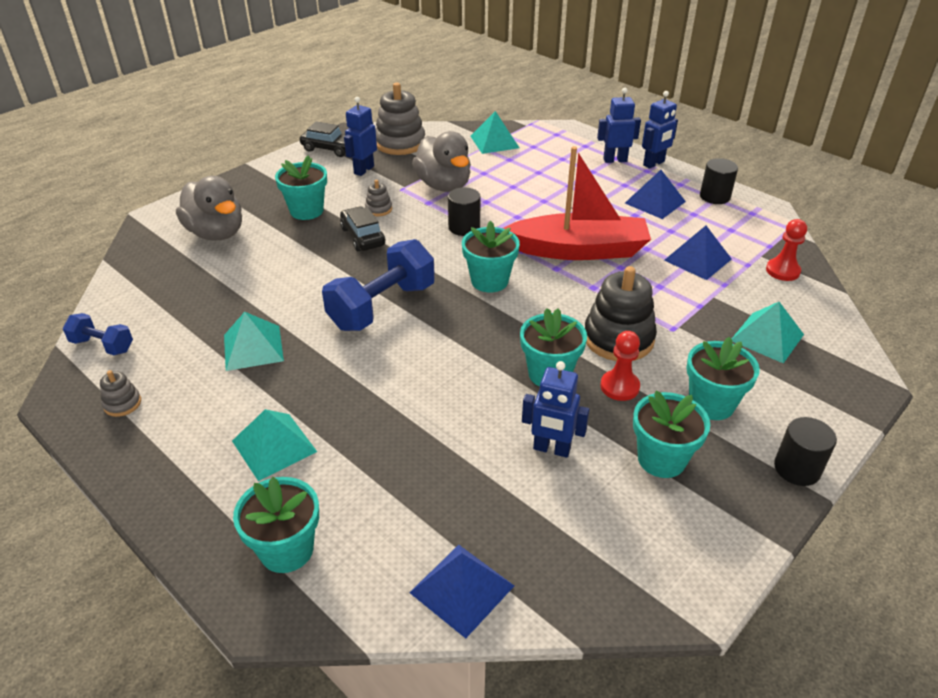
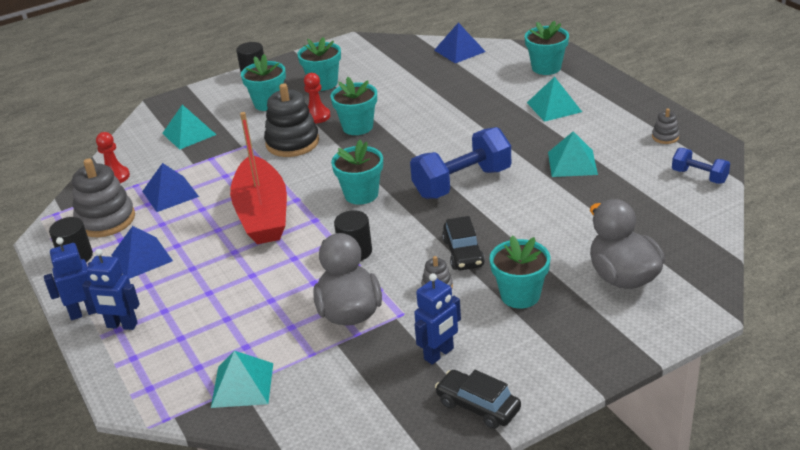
camera: 160 degrees left, 5 degrees down
grey stacking toy [376,83,425,155] -> grey stacking toy moved to [72,158,135,237]
red boat [503,146,651,260] -> red boat turned 120 degrees counterclockwise [230,112,287,244]
blue robot [522,361,590,458] -> none

